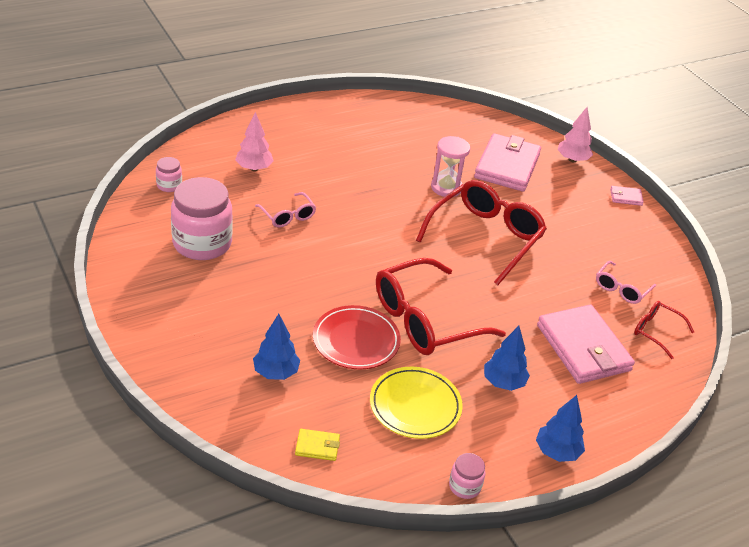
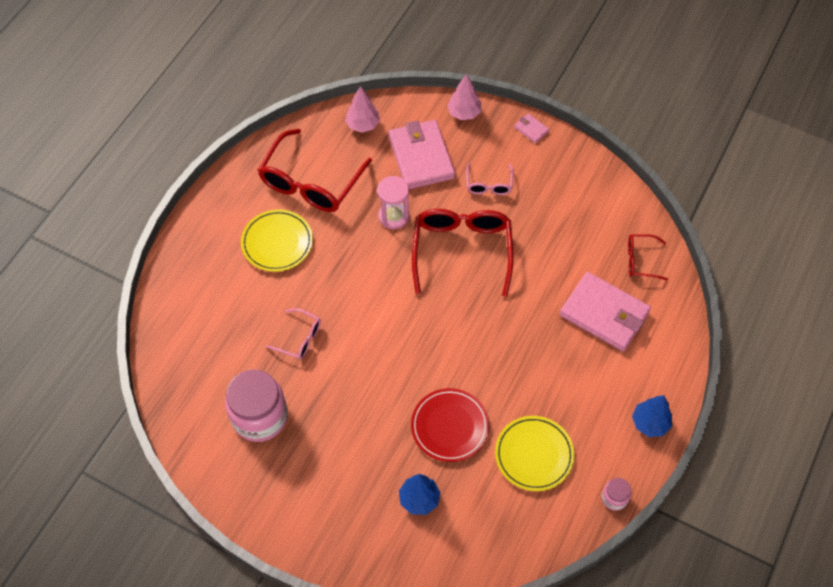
camera: 30 degrees left, 20 degrees up
pink jar [156,157,182,192] -> none
pink tree [235,112,274,171] -> pink tree moved to [345,86,380,133]
yellow wallet [295,429,340,461] -> none
red glasses [376,258,506,355] -> red glasses moved to [258,129,372,212]
blue tree [484,326,530,391] -> none
pink glasses [596,261,656,304] -> pink glasses moved to [466,163,513,195]
pink wallet [610,186,644,206] -> pink wallet turned 75 degrees clockwise [514,114,549,143]
none -> yellow plate [241,209,313,272]

